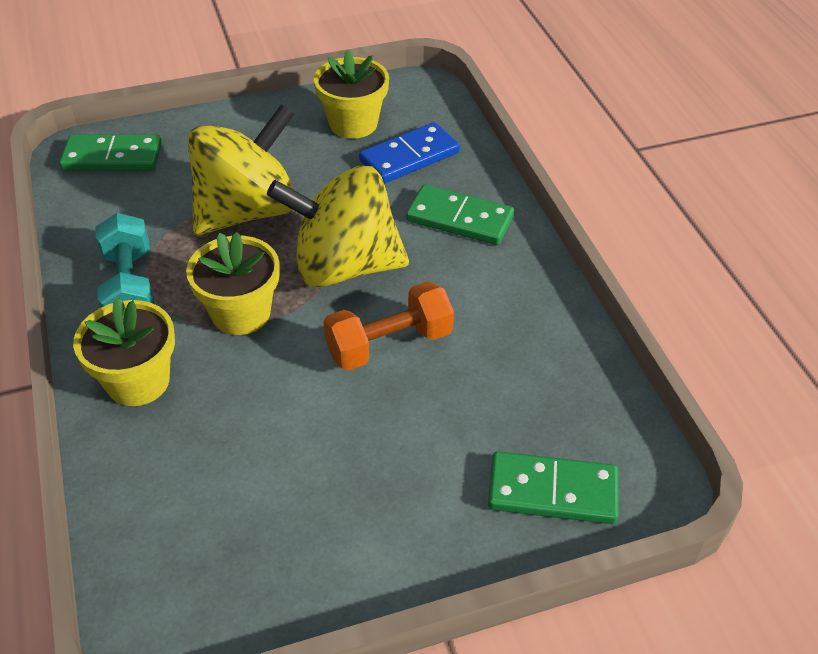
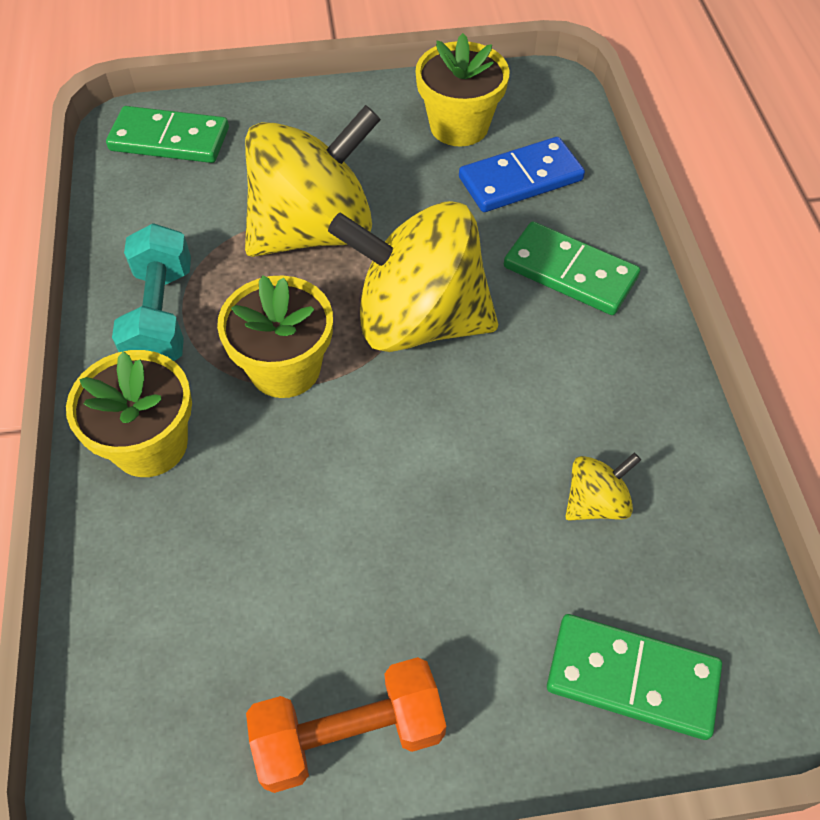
camera: 10 degrees right, 10 degrees up
orange dumbbell [323,281,454,371] -> orange dumbbell moved to [246,657,446,793]
none -> yellow spinning top [565,453,641,521]

